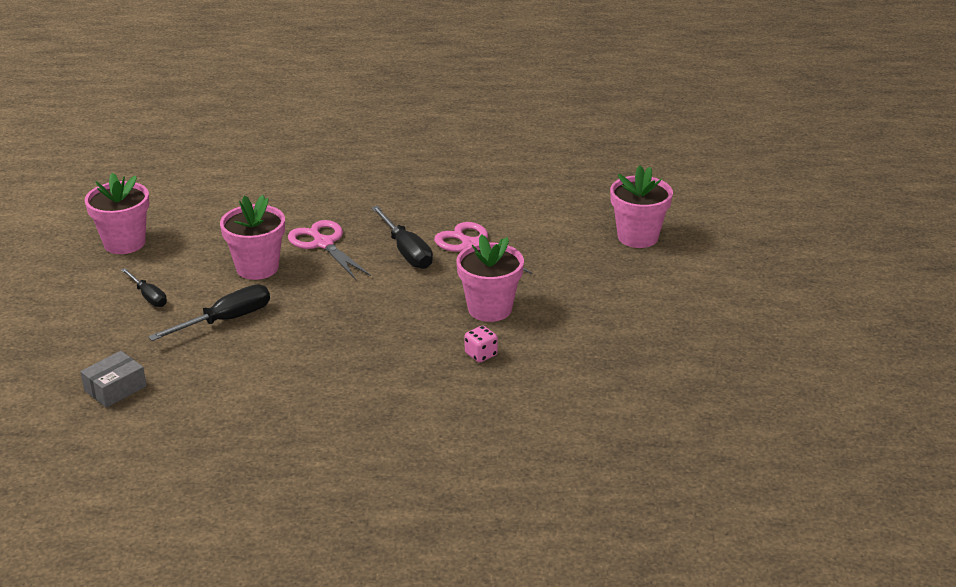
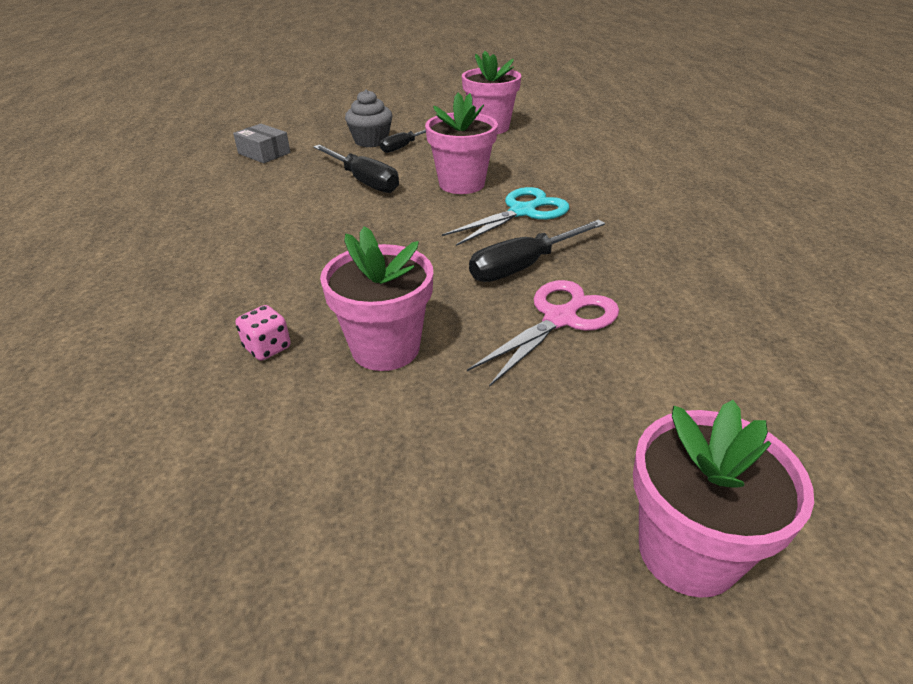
camera: 85 degrees right, 5 degrees up
pink scissors [288,220,371,280] -> turquoise scissors [442,187,569,246]
none -> grey cupcake [345,89,392,147]

